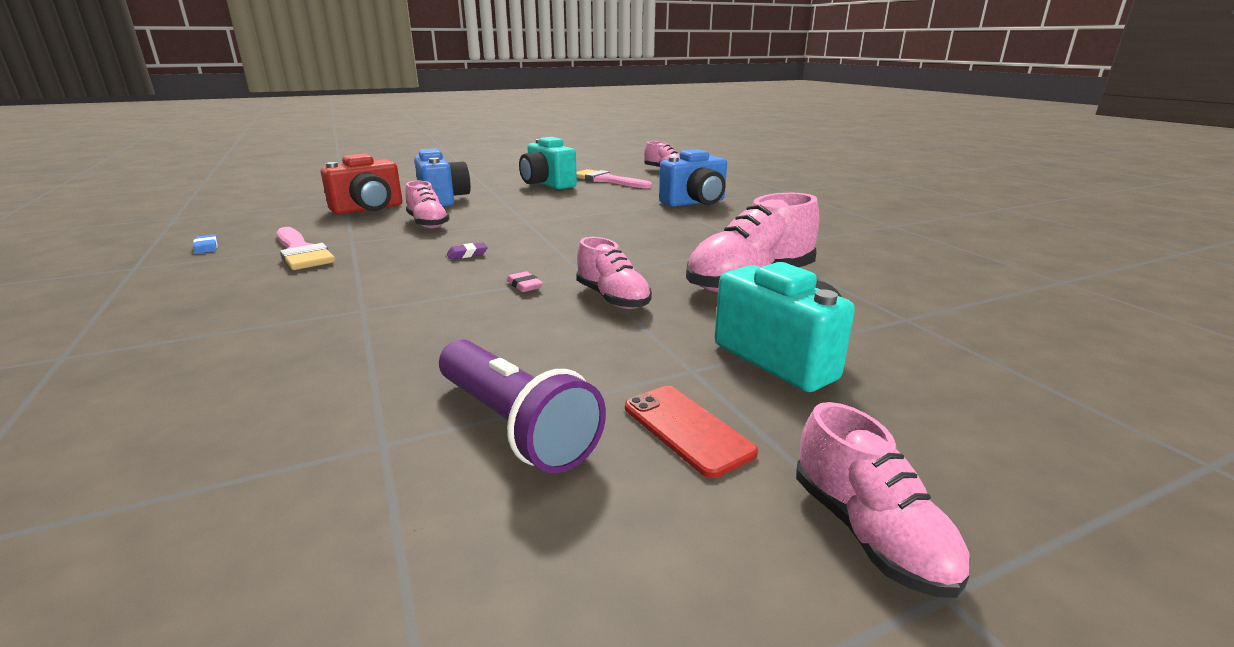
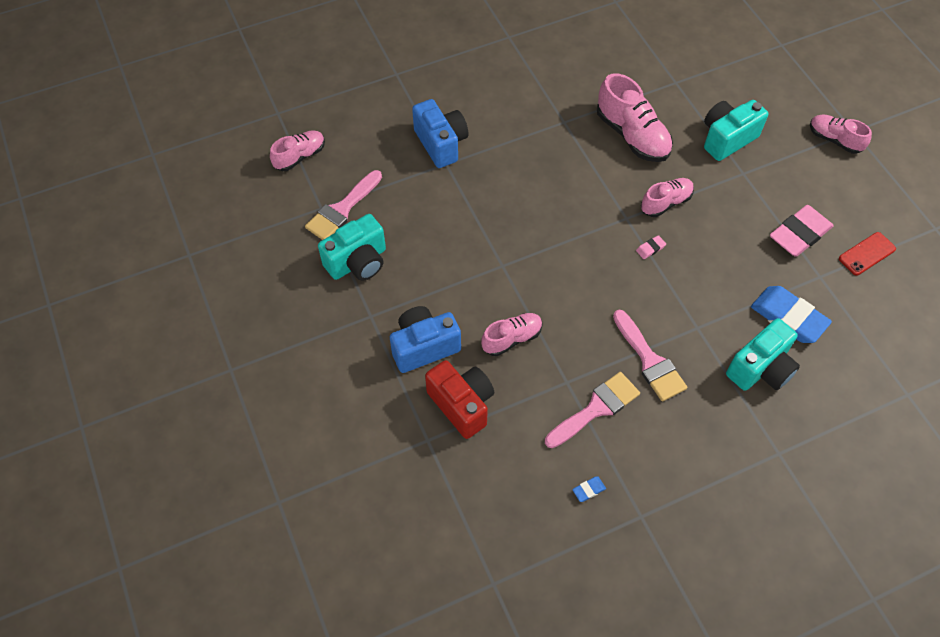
camera: 90 degrees left, 35 degrees up
purple flashlight [439,340,606,473] -> pink eraser [770,205,834,257]
purple eraser [447,242,488,259] -> none
red phone [625,386,758,478] -> red phone moved to [839,232,896,275]
pink shoe [796,402,970,598] -> pink shoe turned 120 degrees counterclockwise [810,114,872,154]
none -> pink brush [613,310,687,401]
none -> turquoise camera [726,318,800,391]
none -> blue eraser [751,286,832,343]

